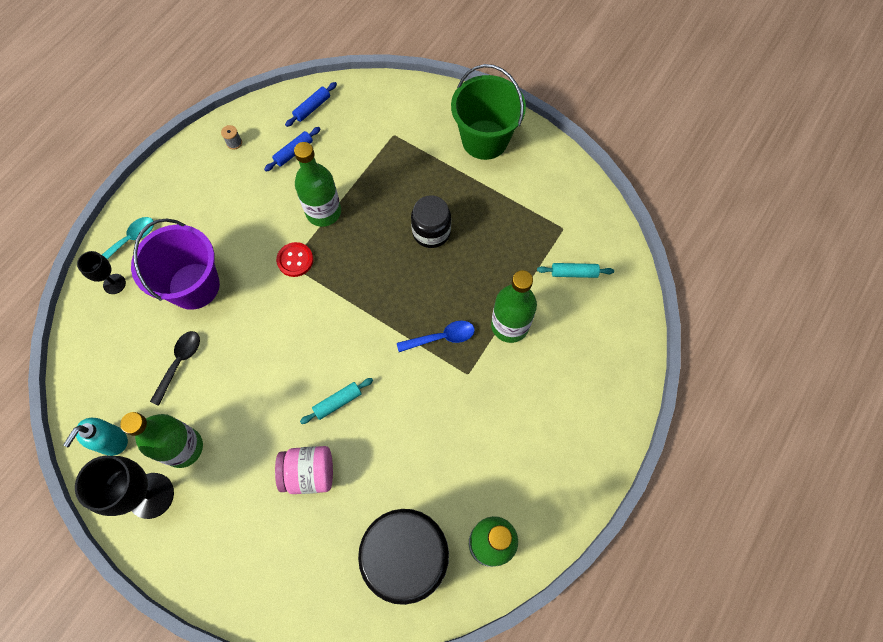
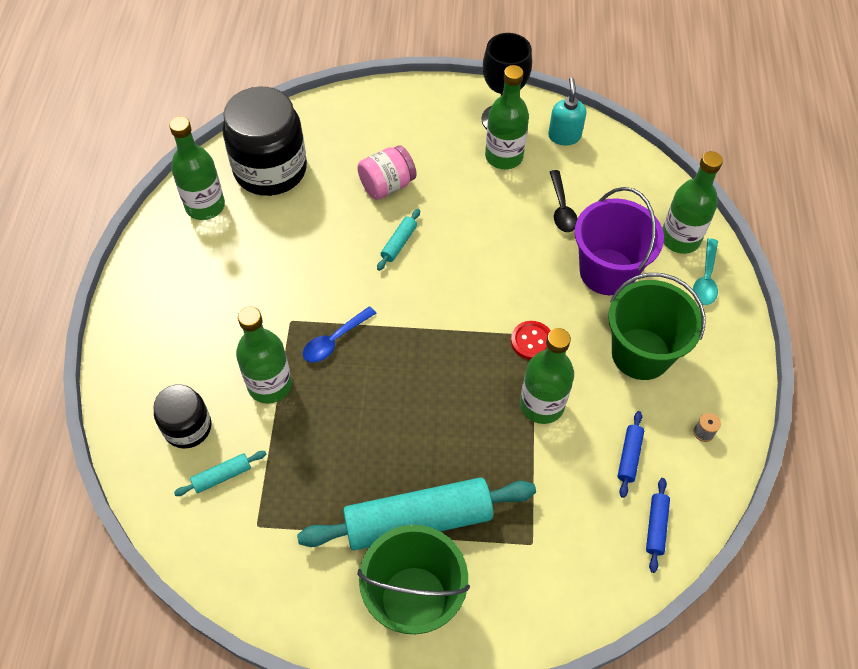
camera: 150 degrees right, 10 degrees down
black goblet [77,251,126,294] -> green bottle [662,151,723,254]
black jar [411,195,451,248] -> black jar moved to [153,384,211,449]
none -> turquoise rolling pin [297,477,536,550]
none -> green bucket [608,273,706,380]

